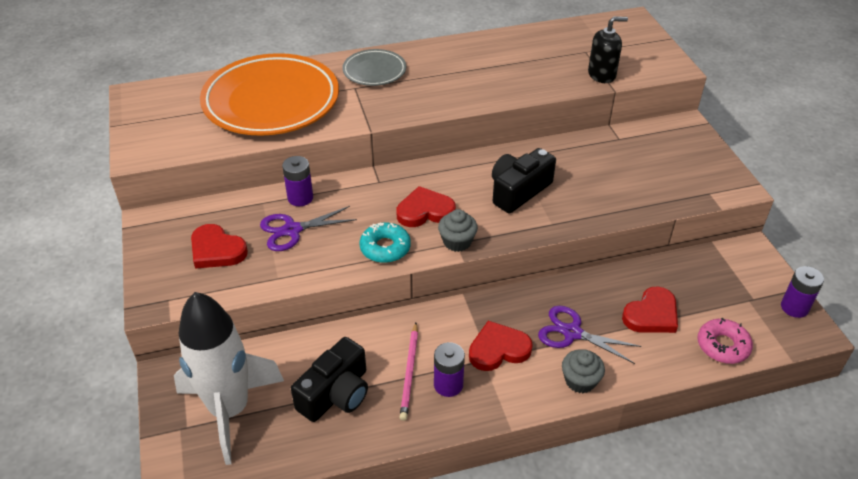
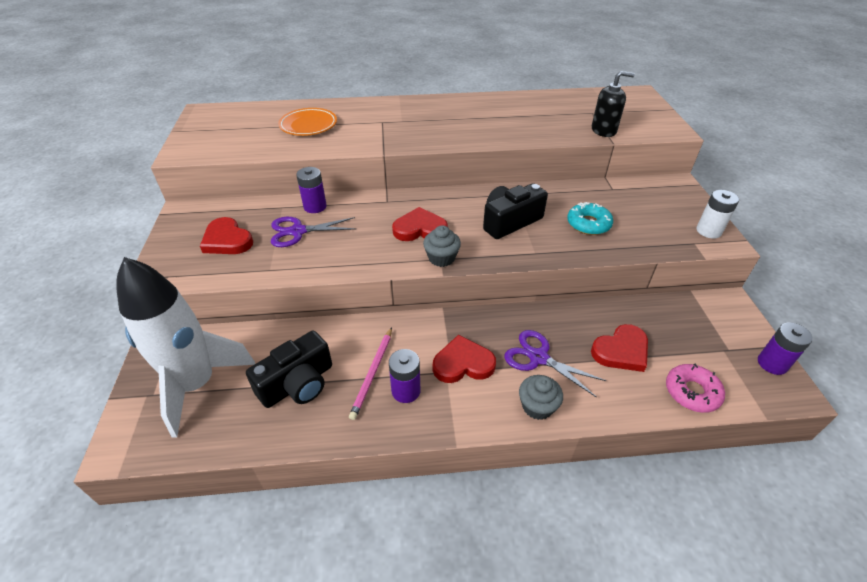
camera: 10 degrees right, 0 degrees up
orange plate [200,53,339,136] -> orange plate [278,108,337,136], size x0.49
grey plate [342,49,406,86] -> none
turquoise donut [360,223,411,263] -> turquoise donut moved to [567,202,613,235]
none -> white battery [696,190,739,239]

